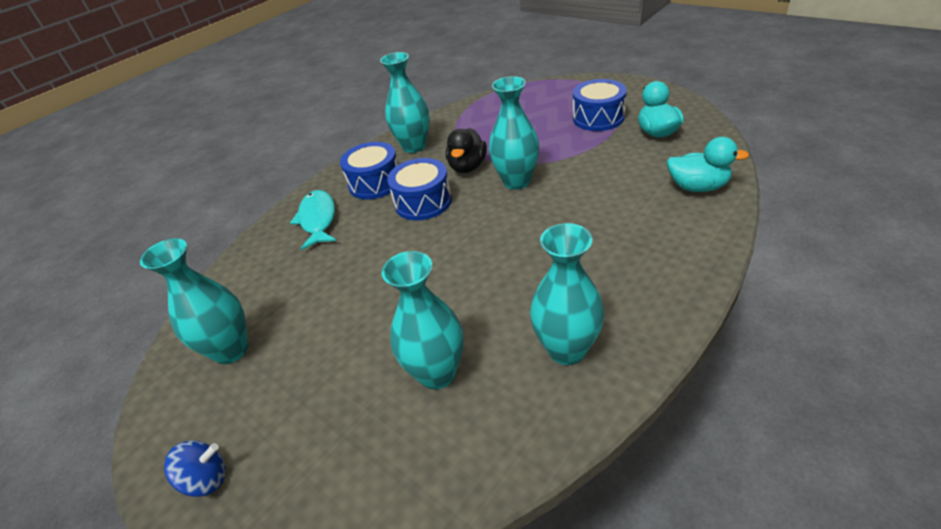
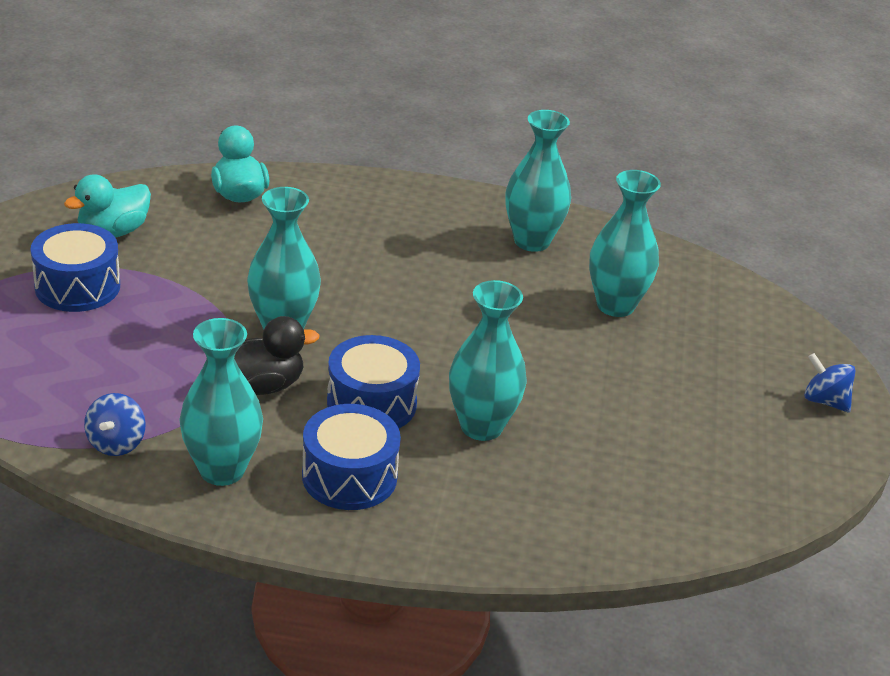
camera: 130 degrees left, 5 degrees down
turquoise vase [140,238,248,364] -> turquoise vase moved to [449,280,527,441]
turquoise fish [290,190,336,250] -> none
none -> blue spinning top [84,393,146,456]

